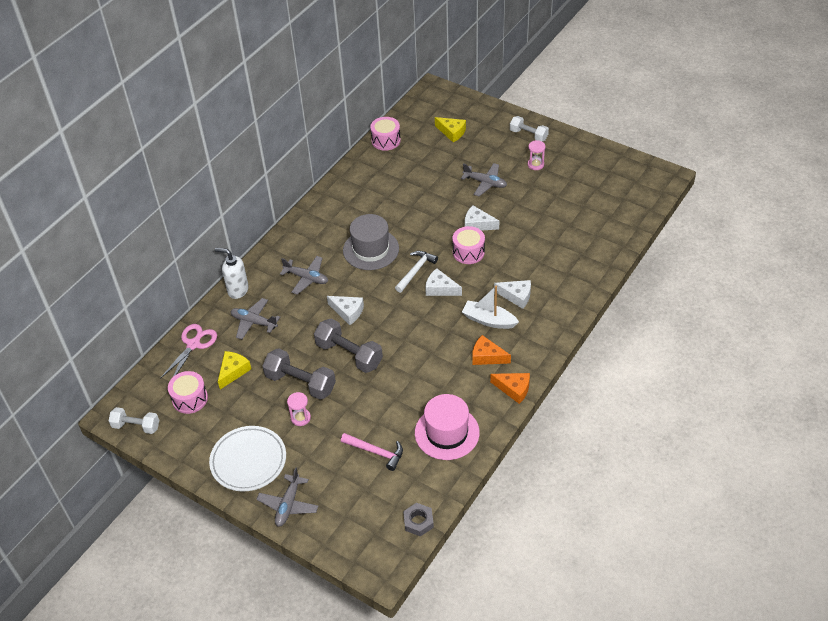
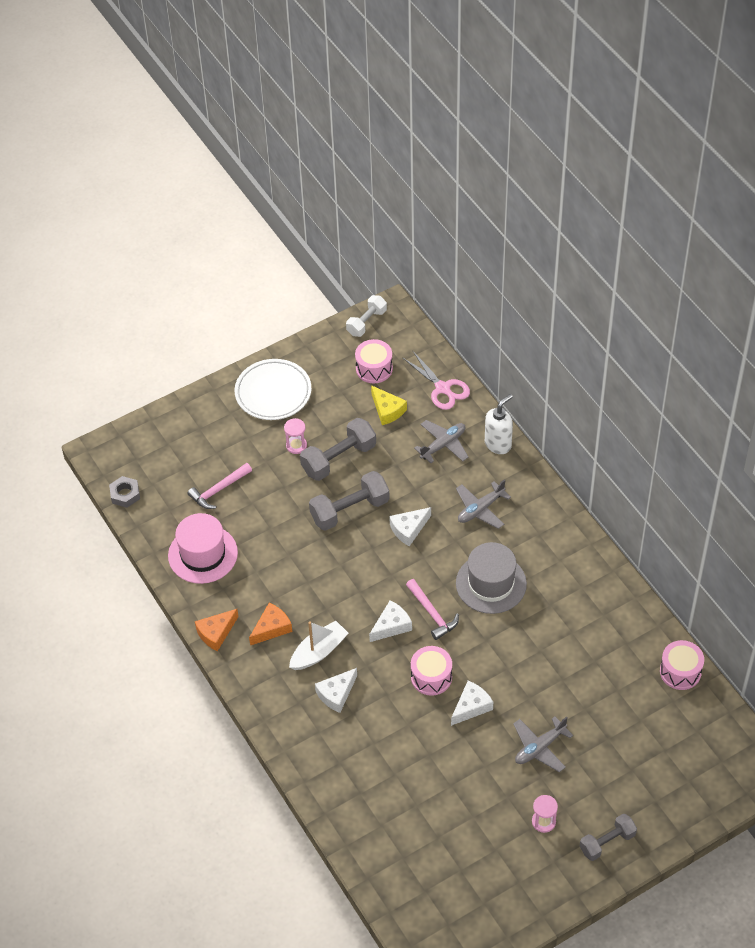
camera: 115 degrees right, 5 degrees up
grey plane [256,467,318,527] -> none
white hammer [395,251,438,293] -> pink hammer [406,579,459,640]
yellow cheese [435,117,466,143] -> none
white dumbbell [510,116,549,141] -> grey dumbbell [580,814,637,861]

